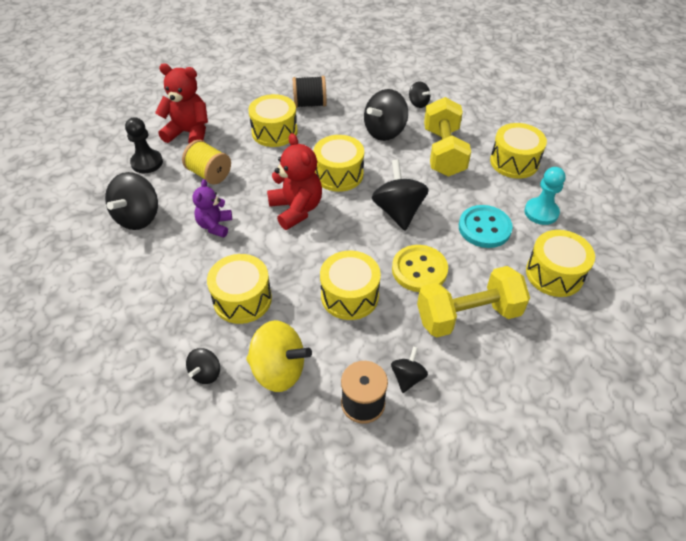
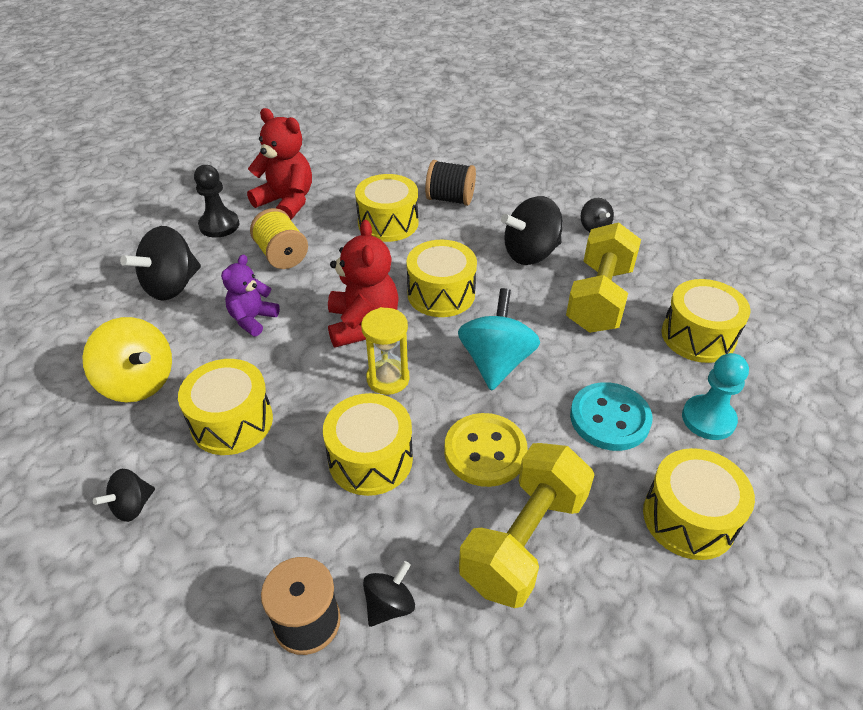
camera: 20 degrees right, 5 degrees down
yellow spinning top [246,320,312,392] -> yellow spinning top moved to [82,317,172,402]
black spinning top [372,159,429,230] -> turquoise spinning top [458,288,540,391]
yellow dumbbell [417,266,530,338] -> yellow dumbbell turned 60 degrees counterclockwise [459,443,595,608]
none -> yellow hourglass [361,307,410,395]

